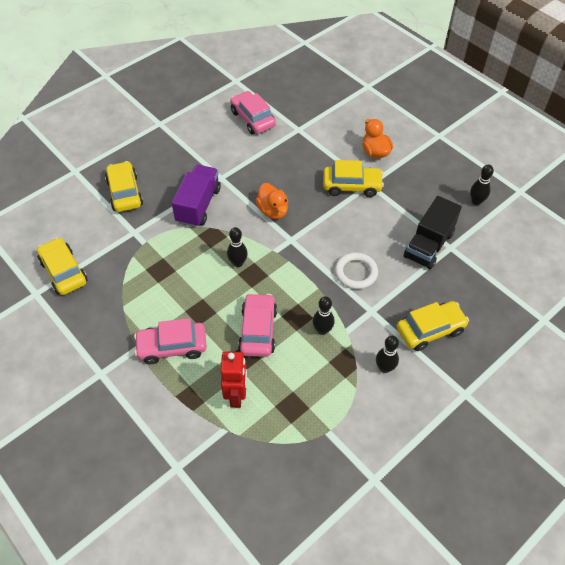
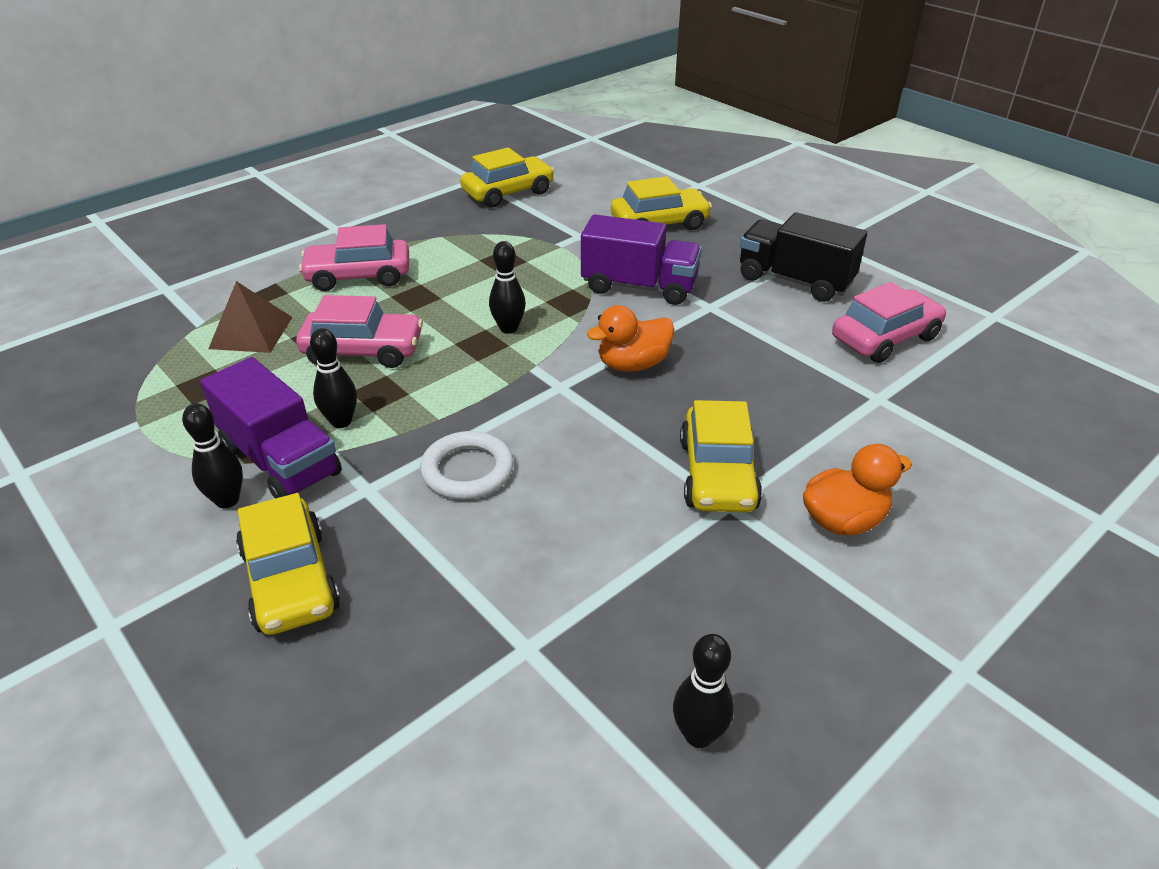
camera: 90 degrees right, 15 degrees down
pink car [134,318,207,364] -> pink car turned 90 degrees counterclockwise [299,224,409,291]
red robot [221,352,247,408] -> brown pyramid [208,281,293,353]
black truck [404,196,462,269] -> black truck moved to [740,212,867,302]
none -> purple truck [200,357,342,499]

